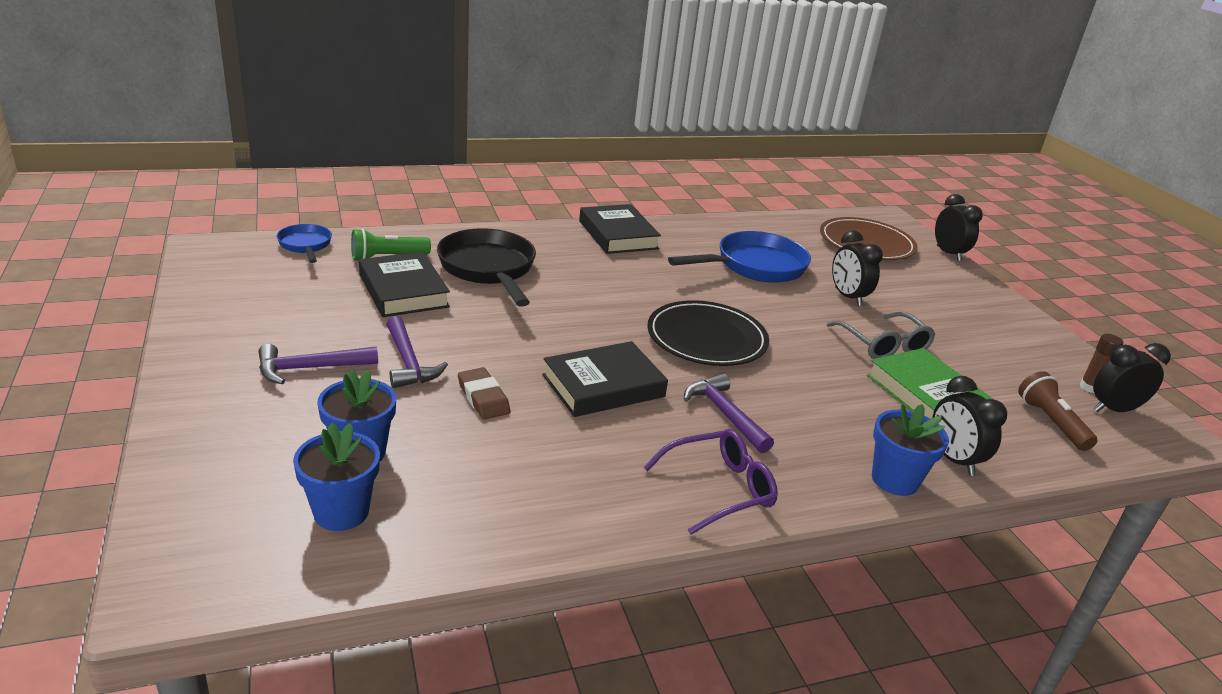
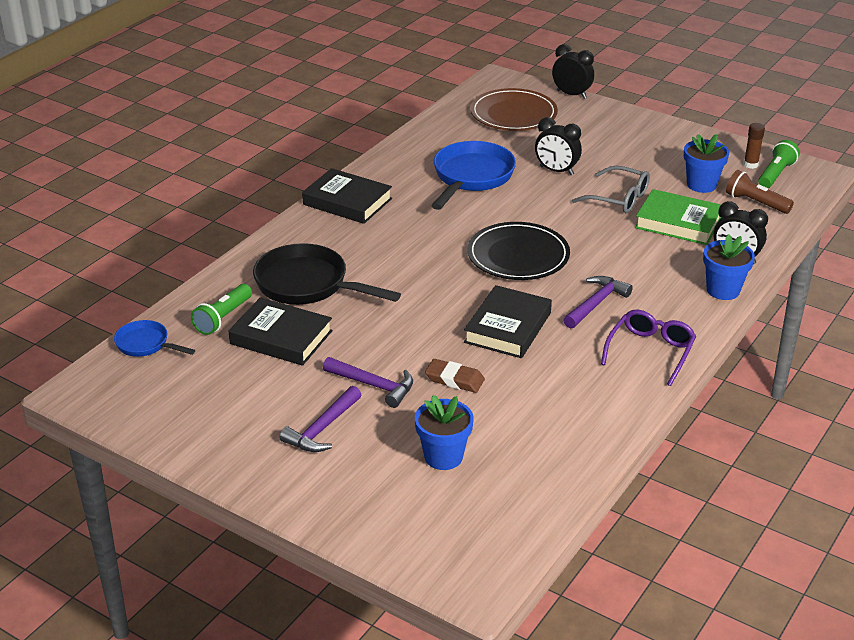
camera: 35 degrees left, 5 degrees up
blue flower pot [293,423,380,531] -> blue flower pot moved to [684,134,729,193]
purple hammer [684,373,774,453] -> purple hammer turned 105 degrees clockwise [563,276,633,328]
black clock [1093,343,1171,412] -> green flashlight [758,140,800,188]

